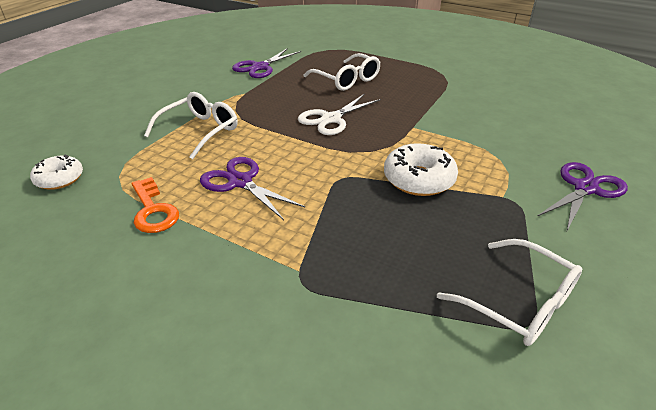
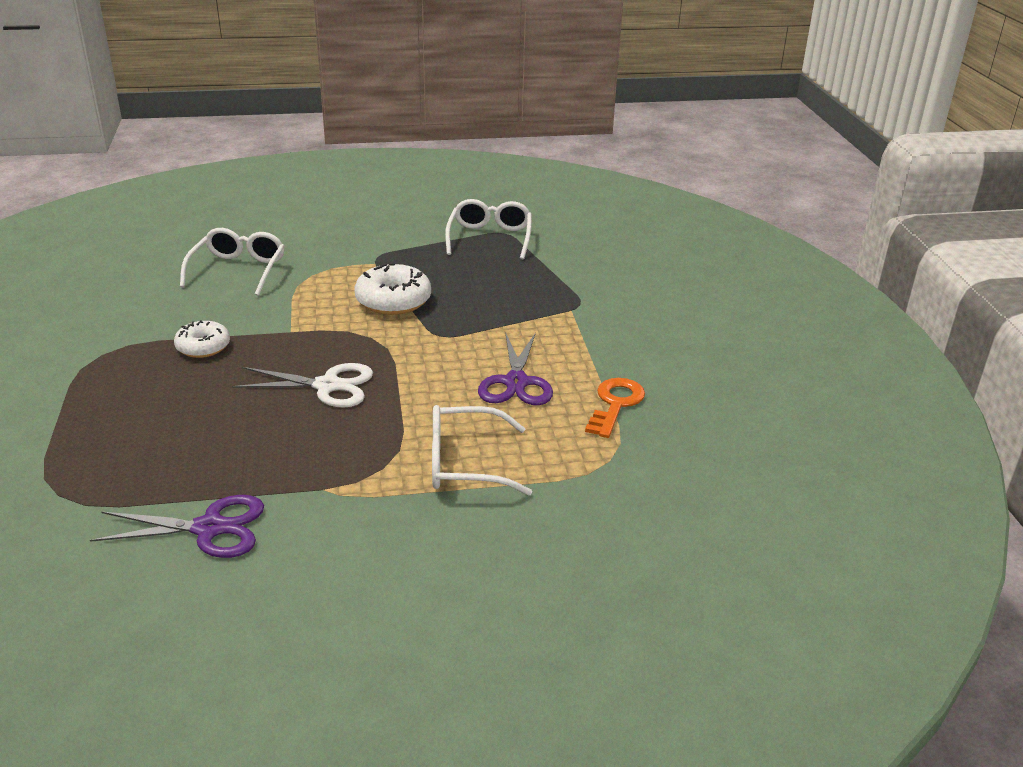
camera: 130 degrees left, 5 degrees down
white donut [30,155,83,190] -> white donut moved to [174,320,230,358]
white glasses [304,53,381,91] -> white glasses moved to [180,228,284,296]
purple scissors [538,162,628,230] -> none

